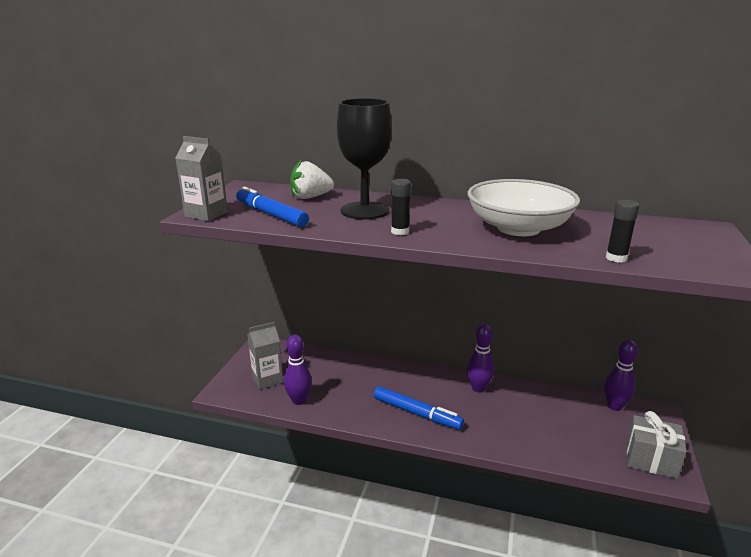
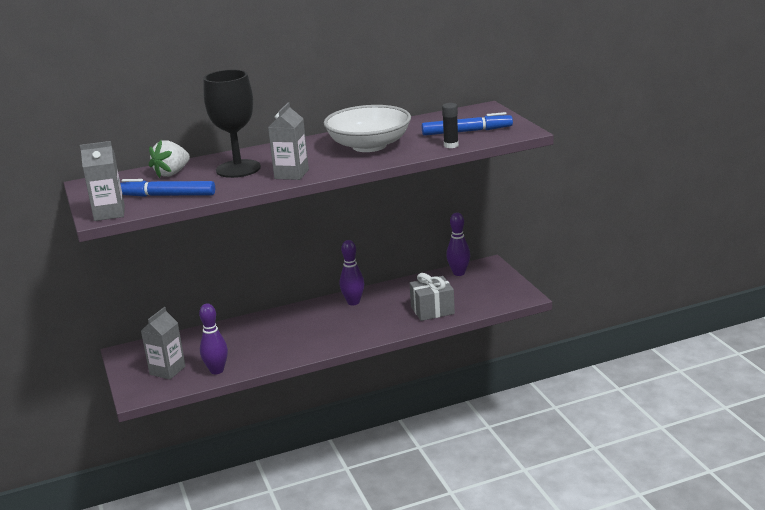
camera: 35 degrees left, 0 degrees up
blue marker [374,386,464,430] -> blue marker moved to [422,112,513,136]
black glue stick [391,179,411,235] -> grey carton [268,103,309,180]
grey gift [627,411,687,479] -> grey gift moved to [410,273,455,321]

